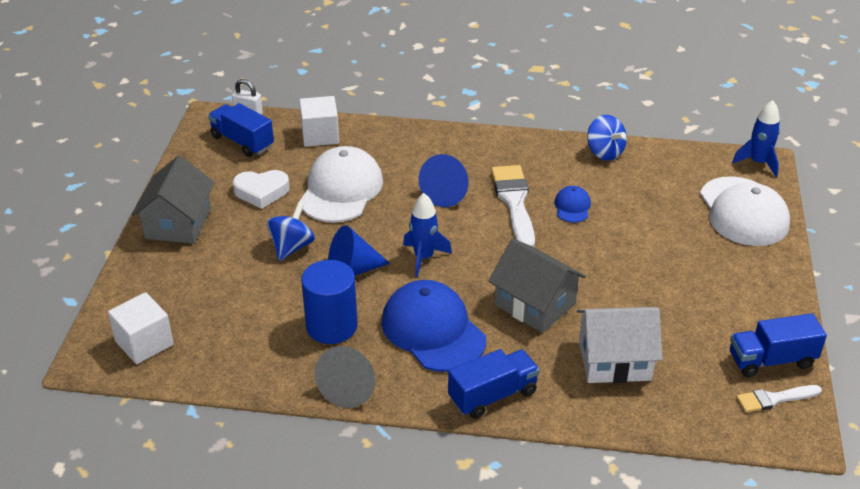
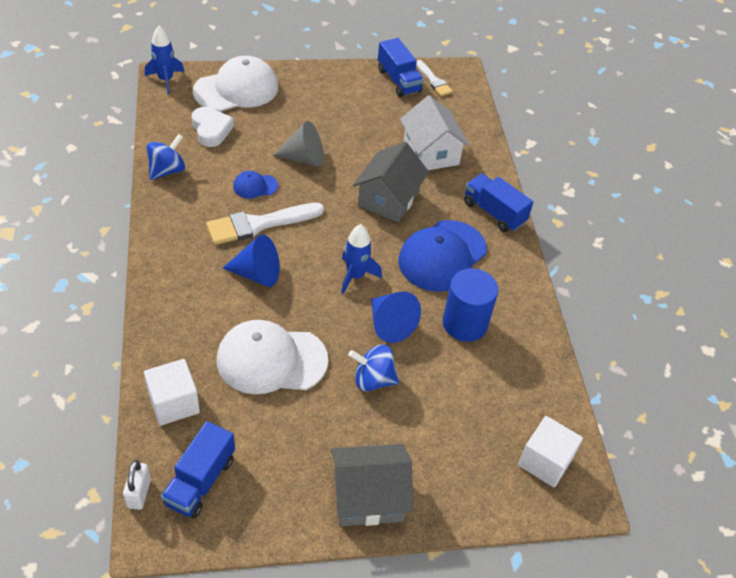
camera: 110 degrees left, 10 degrees up
white heart [232,170,290,209] -> white heart moved to [192,107,234,147]
grey cone [314,346,375,408] -> grey cone moved to [273,121,324,167]

